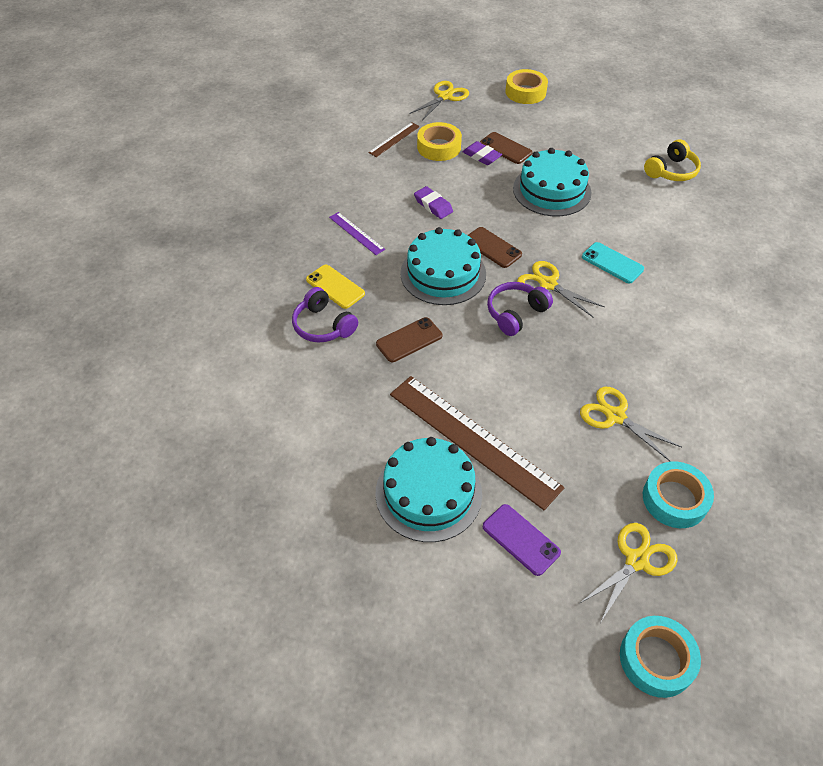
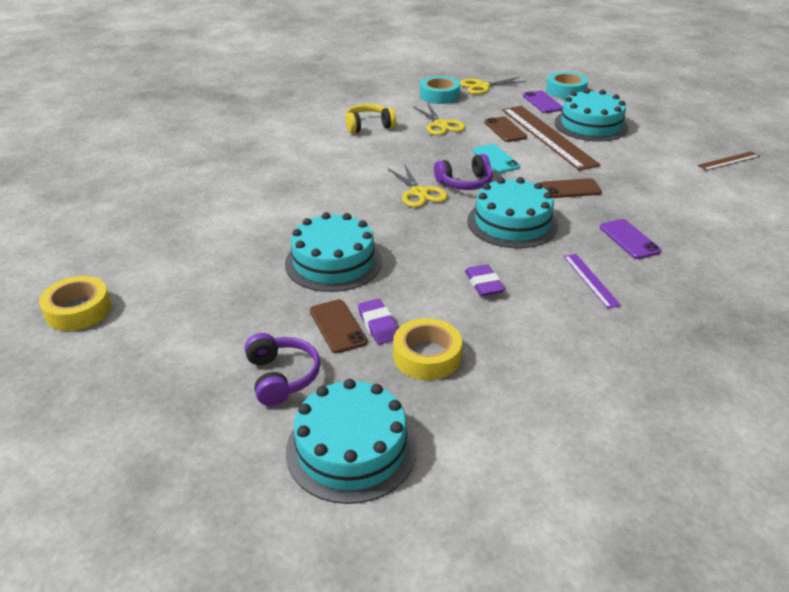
camera: 155 degrees left, 15 degrees down
purple headphones [292,287,358,343] -> purple headphones moved to [245,333,320,406]
yellow phone [306,265,365,309] -> purple phone [600,219,661,259]
brown ruler [368,122,420,157] -> brown ruler moved to [698,151,760,170]
yellow scissors [409,81,469,120] -> turquoise cake [286,379,417,504]
brown phone [468,227,522,268] -> brown phone moved to [484,116,527,142]
yellow tape [506,69,548,104] -> yellow tape moved to [39,276,111,331]
turquoise phone [582,242,644,283] -> turquoise phone moved to [473,144,520,173]
turquoise tape [620,616,701,698] -> turquoise tape moved to [546,72,588,99]
yellow headphones [644,139,701,181] -> yellow headphones moved to [346,104,396,133]

